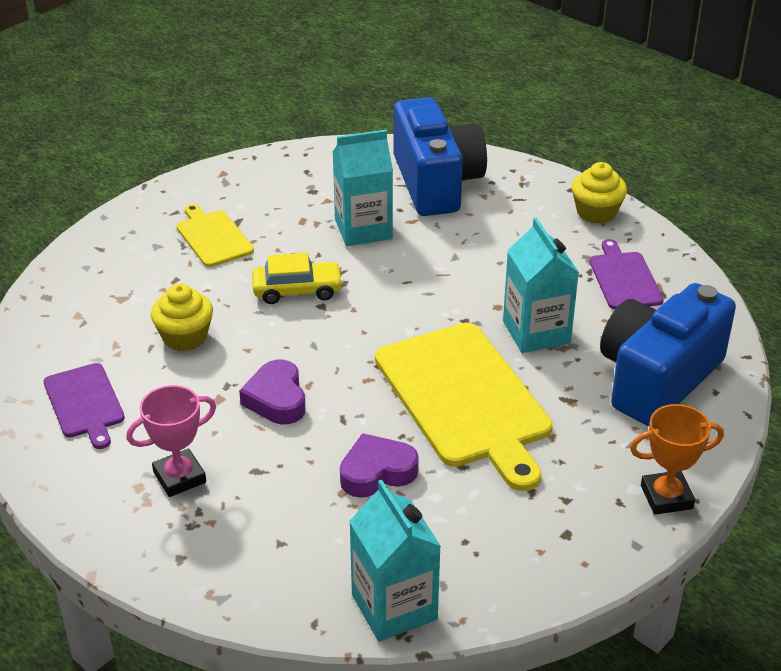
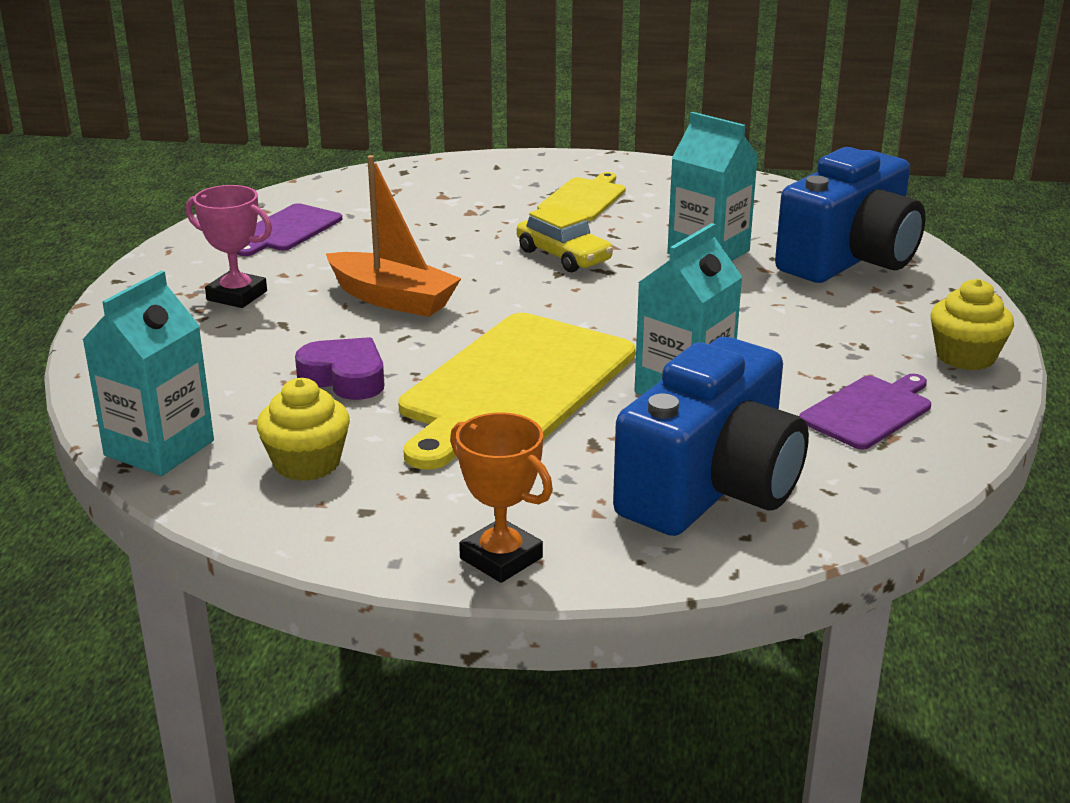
camera: 55 degrees right, 10 degrees down
yellow cupcake [151,283,213,351] -> yellow cupcake moved to [257,378,350,481]
purple heart [239,359,305,424] -> orange boat [326,155,461,317]
blue camera [600,283,736,426] -> blue camera turned 120 degrees clockwise [613,337,809,536]

